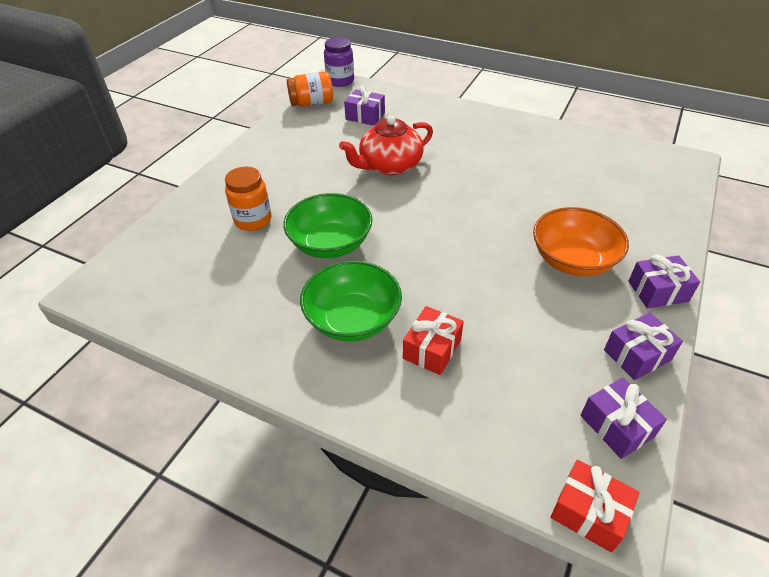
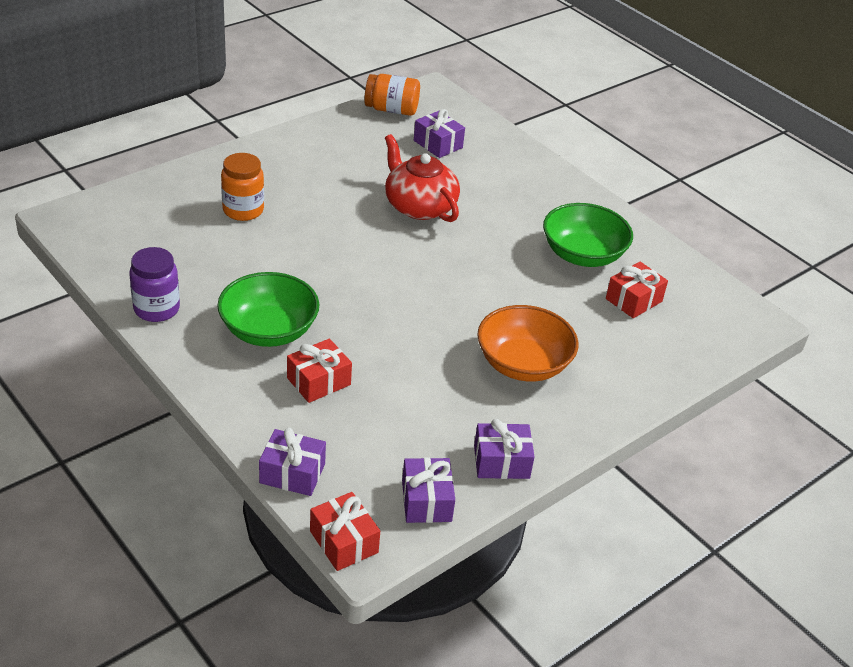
camera: 20 degrees right, 5 degrees down
green bowl [283,193,373,258] -> green bowl moved to [543,203,633,267]
purple jar [324,37,354,87] -> purple jar moved to [129,247,180,322]
red teapot [339,116,433,175] -> red teapot turned 60 degrees clockwise [385,134,460,222]
purple gift [628,255,700,308] -> purple gift moved to [259,428,326,496]
none -> red gift [606,262,668,318]

